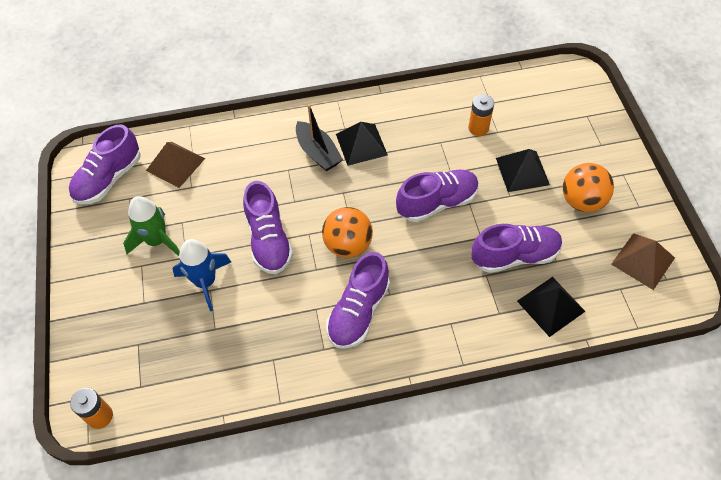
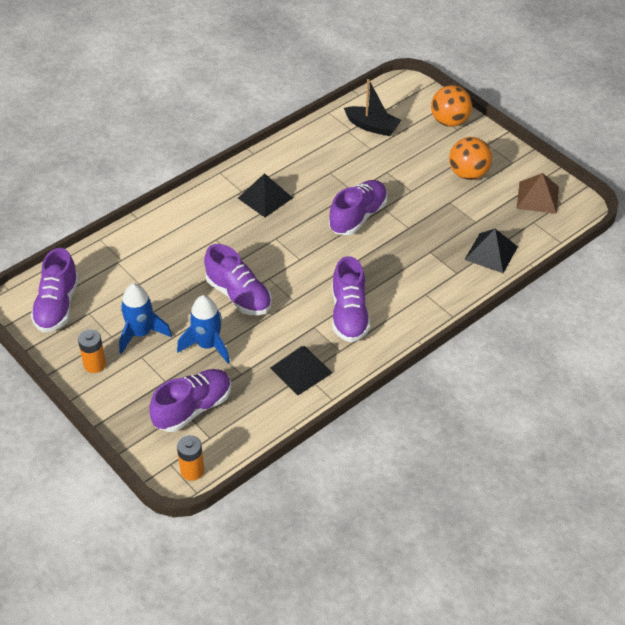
camera: 30 degrees left, 10 degrees down
green rocket [123,196,180,256] -> blue rocket [119,283,172,354]
brown pyramid [146,142,205,188] -> none
black boat [296,104,343,171] -> black boat moved to [344,79,401,136]
orange ball [322,207,373,258] -> orange ball moved to [431,85,472,127]
orange battery [468,94,494,136] -> orange battery moved to [78,329,106,373]
purple shoe [471,224,562,273] -> purple shoe moved to [150,369,231,432]
black pyramid [496,149,550,192] -> black pyramid moved to [270,346,332,395]

